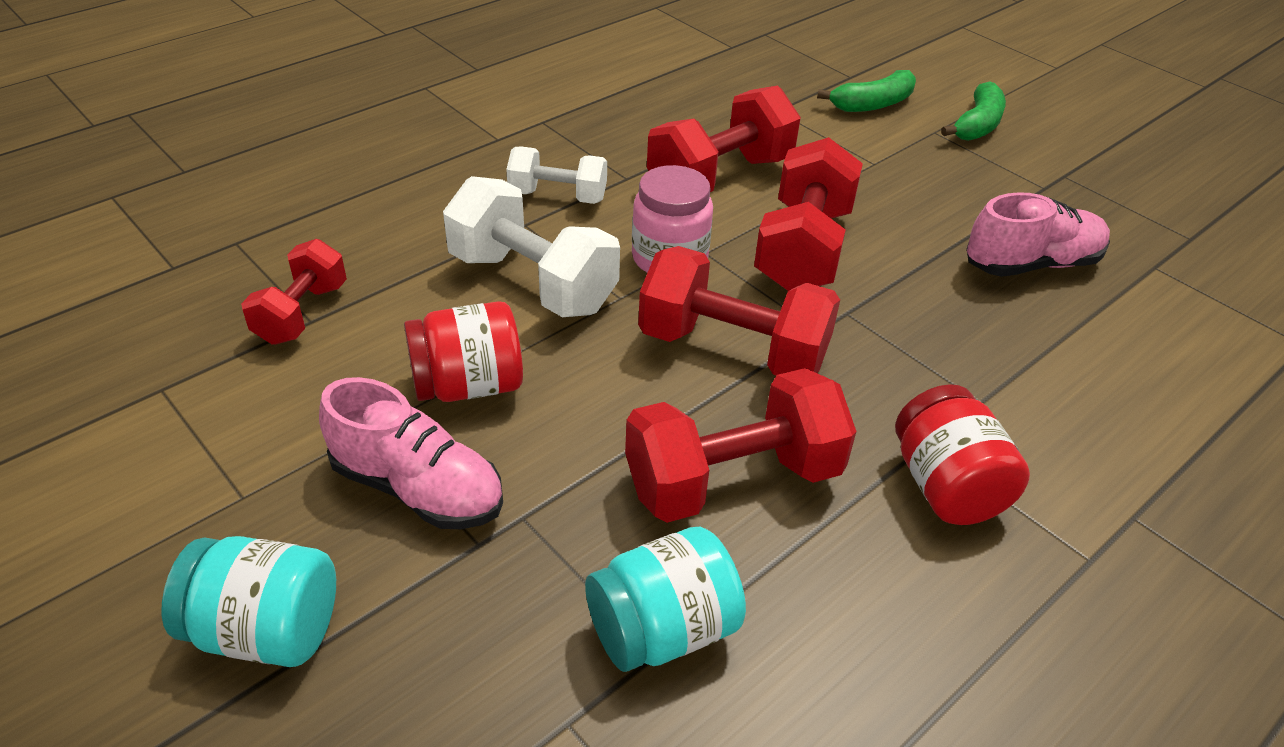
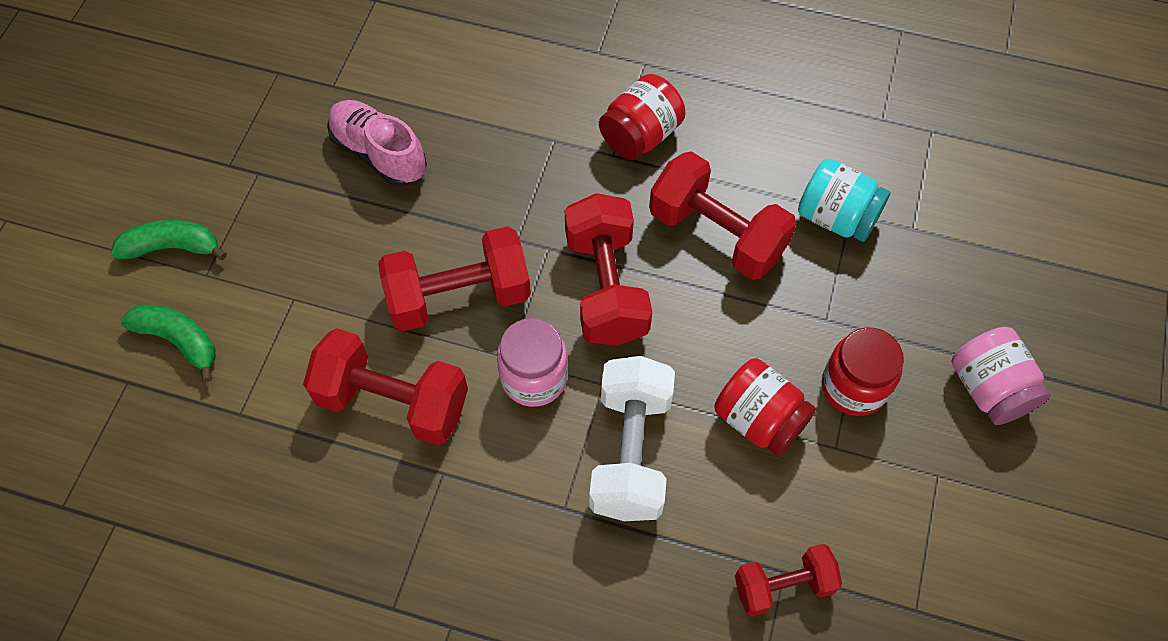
camera: 120 degrees left, 20 degrees up
turquoise jar [162,536,336,667] -> pink jar [951,327,1051,425]
pink shoe [319,377,503,529] -> red jar [822,327,904,416]
white dumbbell [506,147,607,204] -> none

